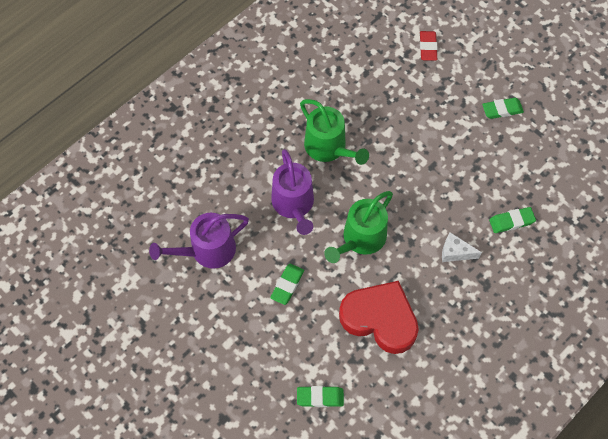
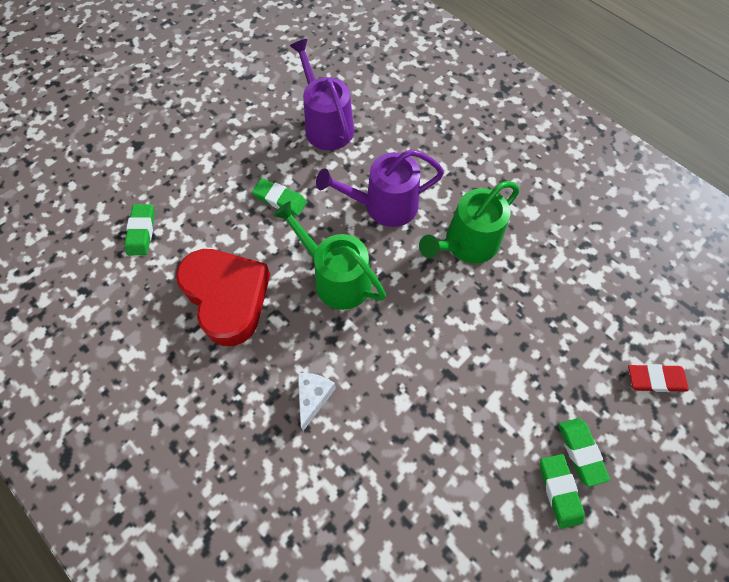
camera: 90 degrees right, 0 degrees up
red heart [339,281,419,354] -> red heart turned 60 degrees counterclockwise [176,249,270,346]
green eraser [489,207,536,233] -> green eraser moved to [558,418,610,487]

